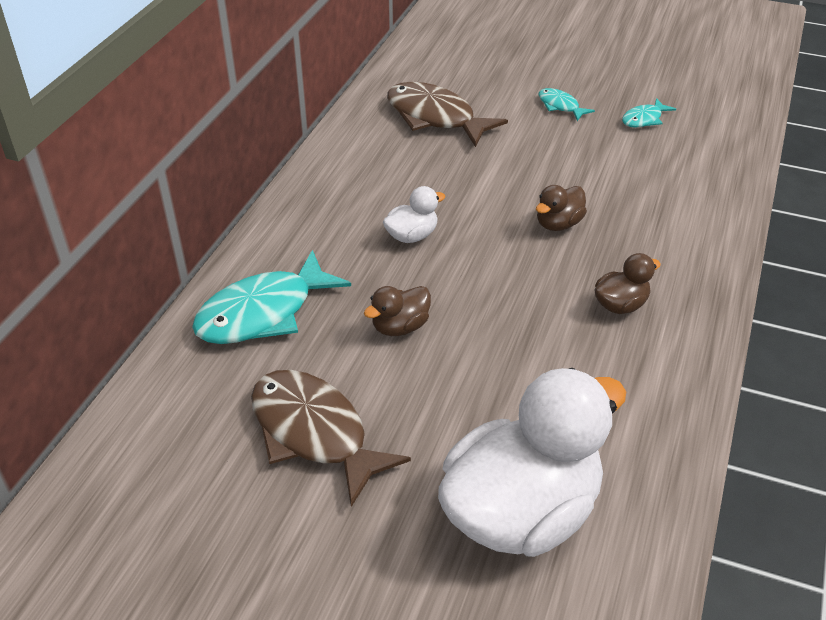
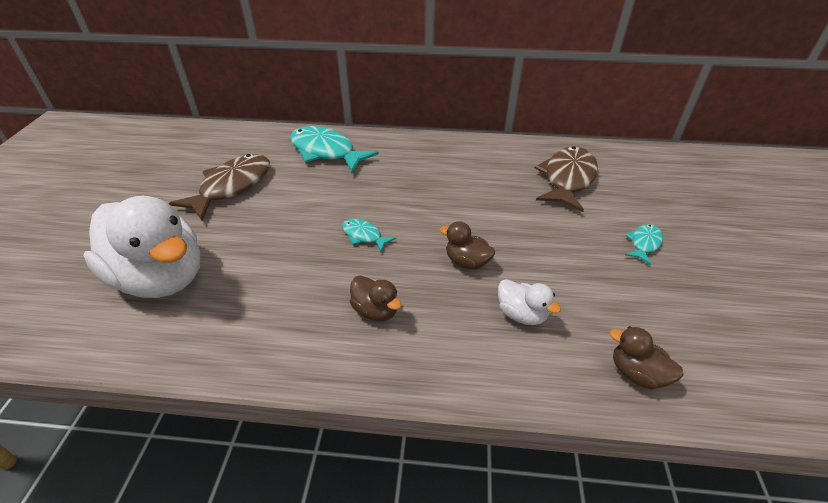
camera: 75 degrees right, 0 degrees up
brown duck [364,286,431,336] -> brown duck moved to [609,326,684,390]
white duck [383,186,446,243] -> white duck moved to [498,279,561,325]
turquoise fish [622,98,676,128] -> turquoise fish moved to [342,219,396,252]

